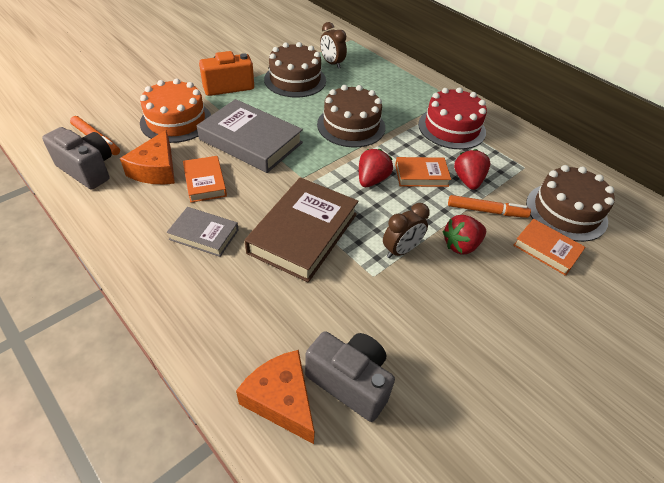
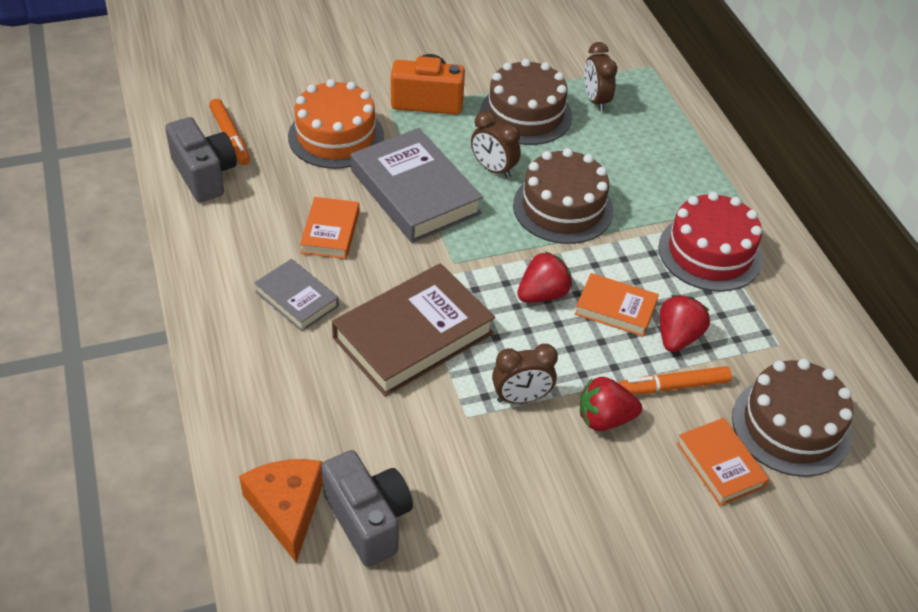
camera: 25 degrees right, 0 degrees up
orange cheese [120,130,175,184] -> none
orange marker [448,195,531,218] -> orange marker turned 135 degrees clockwise [619,366,732,395]
none -> brown clock [471,111,521,178]

